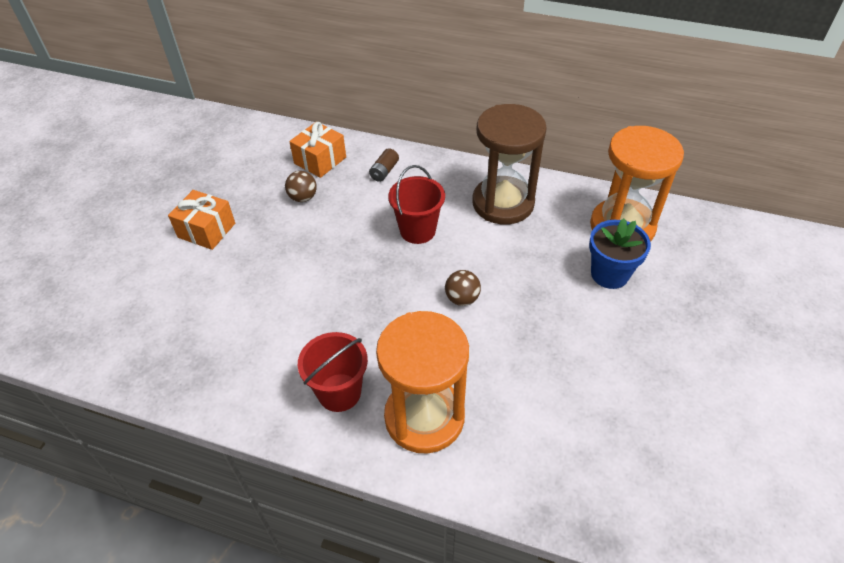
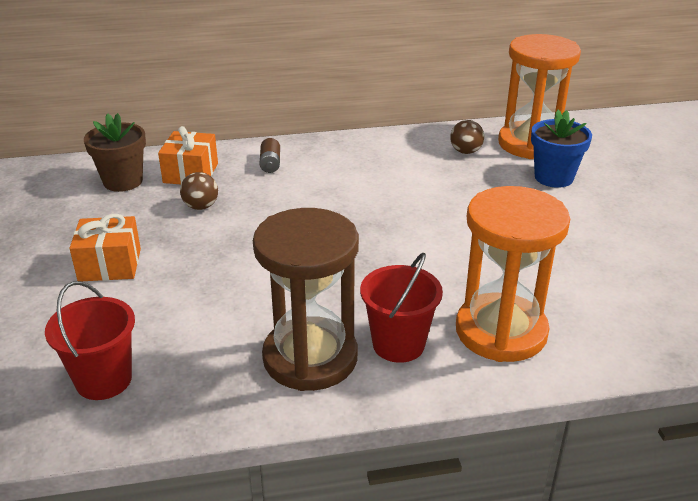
camera: 30 degrees left, 15 degrees down
red bucket [388,165,445,244] -> red bucket moved to [45,281,135,400]
brown ball [445,270,481,306] -> brown ball moved to [450,120,484,154]
brown hourglass [472,104,547,225] -> brown hourglass moved to [253,208,359,391]
none -> brown flower pot [84,113,146,192]

